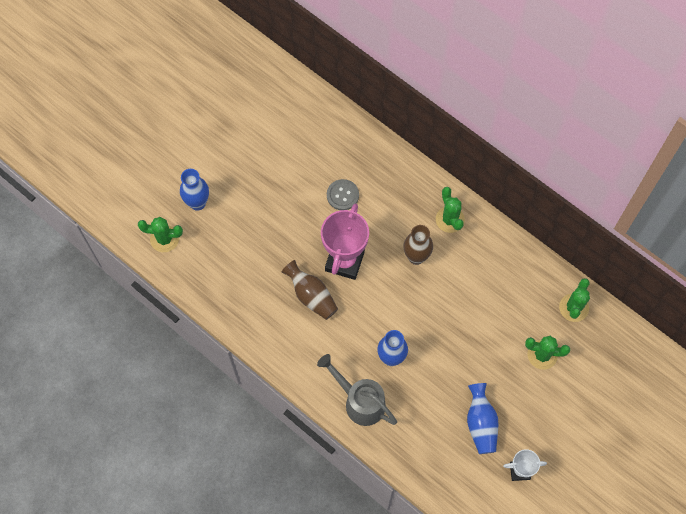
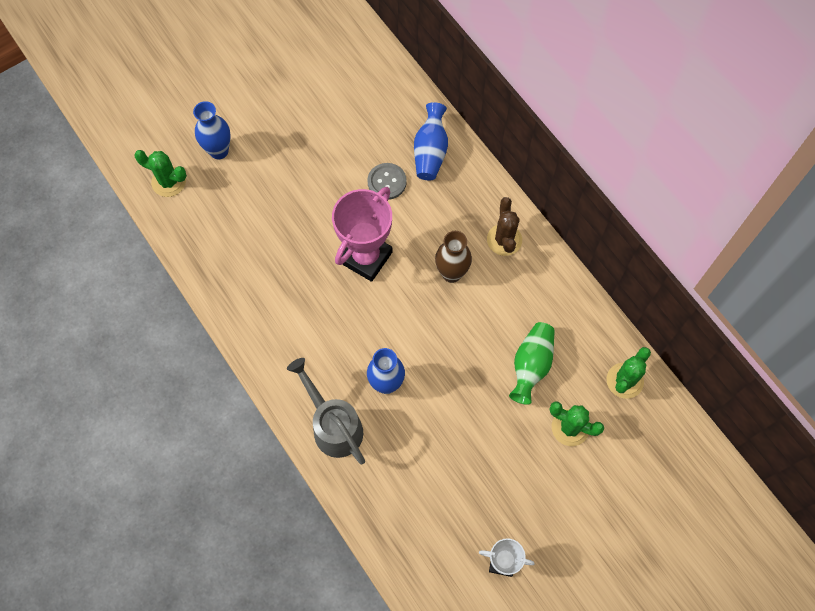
camera: 15 degrees right, 0 degrees up
brown vase [282,260,338,320] -> none
green cactus [436,187,465,233] -> brown cactus [487,197,522,256]
blue vase [467,383,498,454] -> blue vase moved to [414,102,448,180]
none -> green vase [509,322,555,405]

